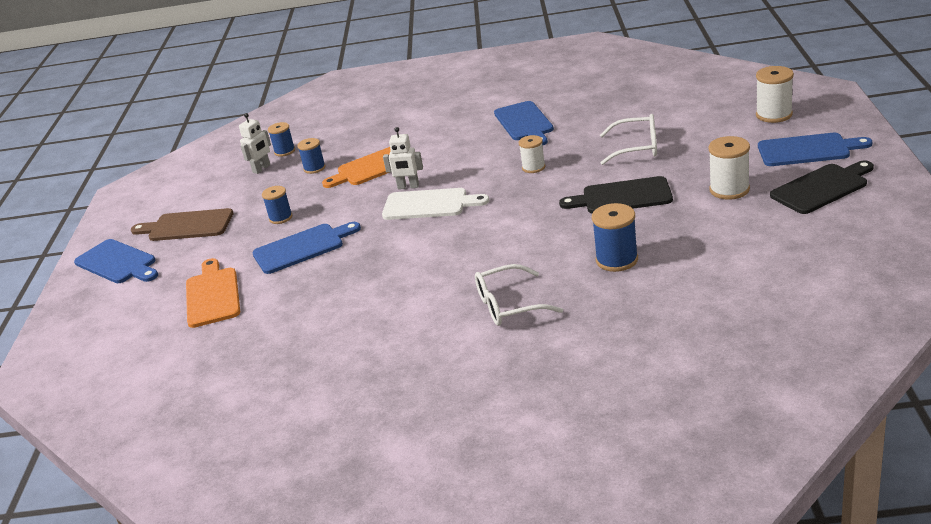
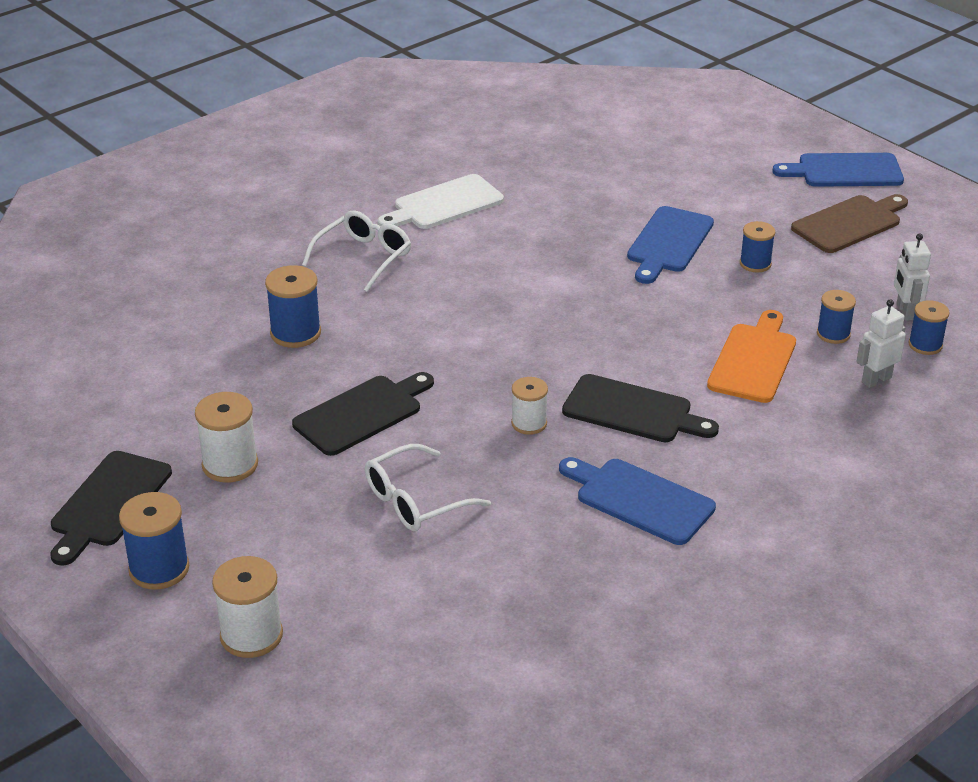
camera: 135 degrees right, 5 degrees up
orange cutting board [186,258,240,328] -> none
white cutting board [382,188,489,220] -> white cutting board moved to [378,174,504,229]
white robot [383,127,423,189] -> white robot moved to [856,299,906,388]
blue cutting board [758,133,872,166] -> blue spool [119,492,190,589]
none -> black cutting board [562,374,719,442]

